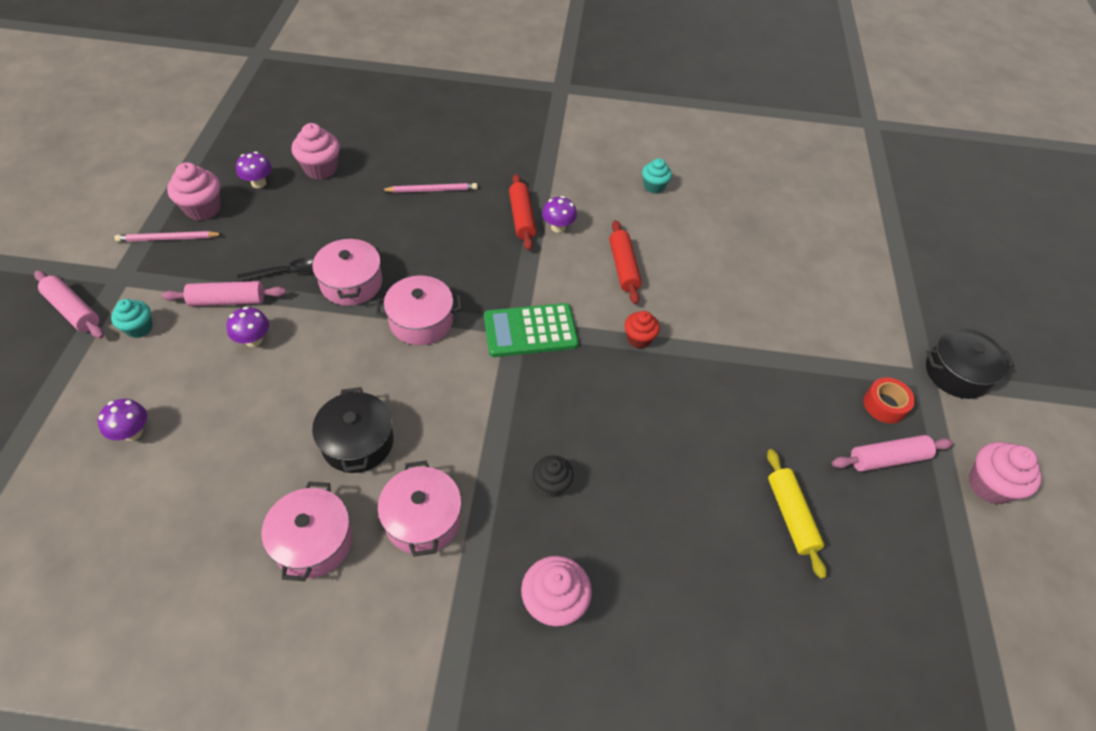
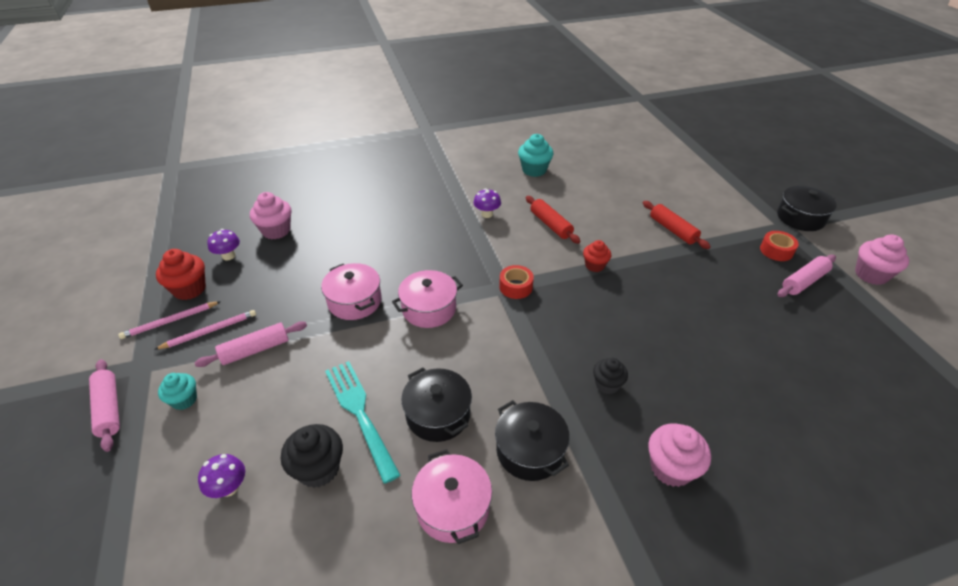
camera: 20 degrees left, 10 degrees down
pink rolling pin [34,271,104,338] -> pink rolling pin turned 45 degrees clockwise [89,359,120,452]
pink cupcake [167,162,221,221] -> red cupcake [156,249,206,300]
purple mushroom [226,306,269,347] -> none
black spoon [237,258,314,281] -> none
pink pot [377,461,462,557] -> black pot [495,400,570,481]
pink pencil [382,183,477,193] -> pink pencil moved to [154,310,256,350]
green calculator [484,303,579,357] -> red tape [499,265,534,299]
red rolling pin [509,174,536,250] -> red rolling pin moved to [643,201,711,249]
turquoise cupcake [642,158,672,194] -> turquoise cupcake [518,134,553,177], size x1.53
yellow rolling pin [767,449,827,579] -> none
none -> black cupcake [281,424,343,488]
none -> turquoise fork [325,361,400,484]

